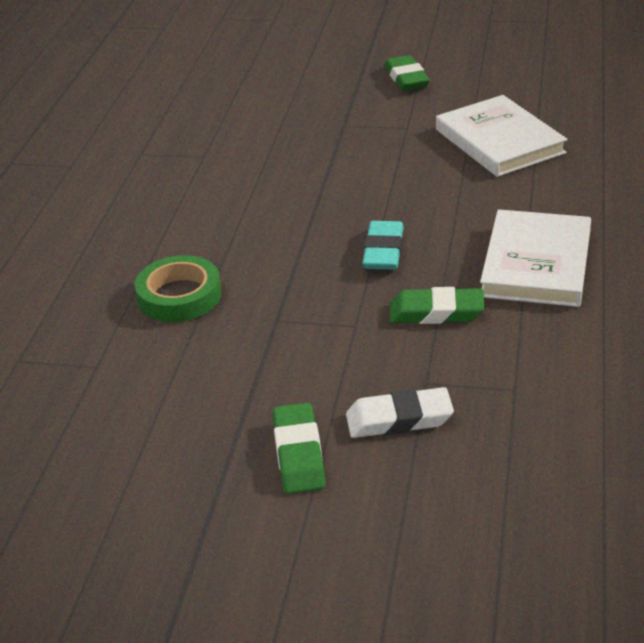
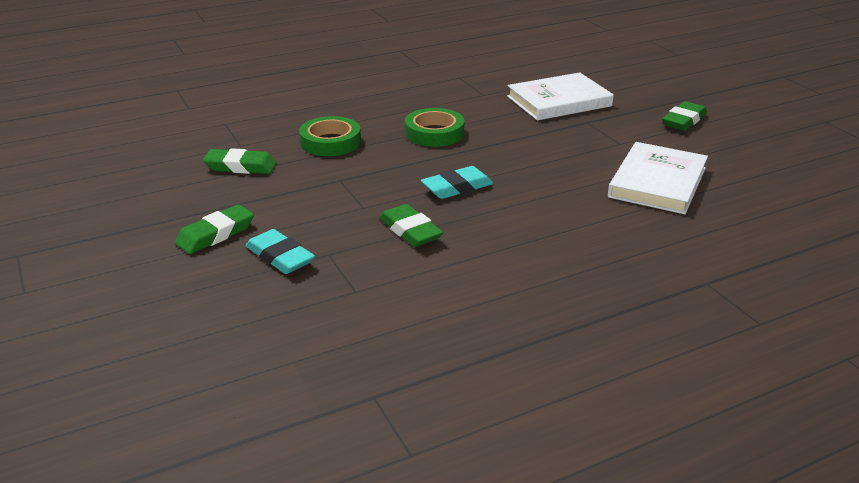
camera: 50 degrees right, 5 degrees down
white eraser [346,387,454,438] -> turquoise eraser [246,229,315,274]
white book [480,209,591,307] -> white book moved to [507,72,614,121]
none -> green eraser [203,148,277,174]
none -> green tape [405,108,464,147]

